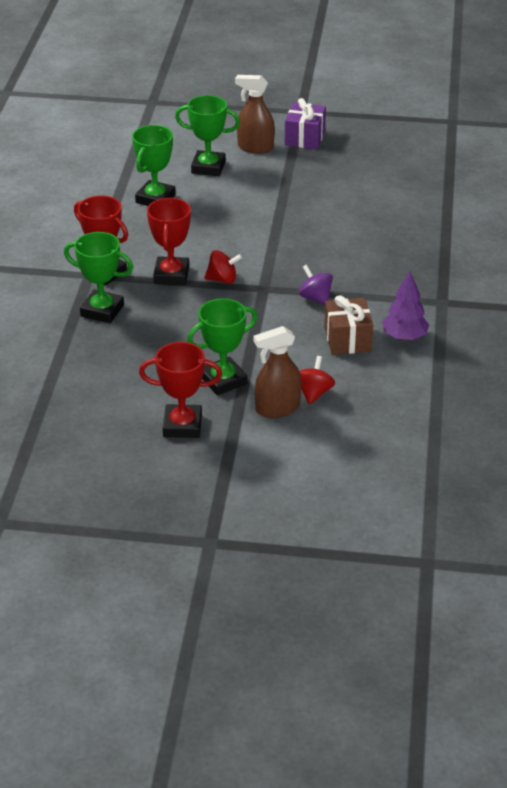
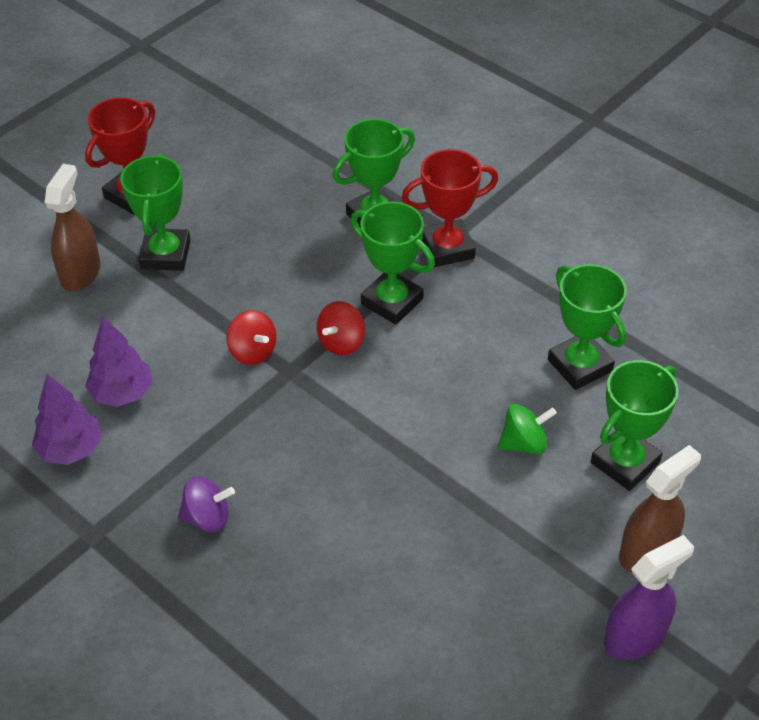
camera: 125 degrees right, 10 degrees up
red trophy [147,198,191,285] -> green trophy [351,202,435,325]
purple gift [285,98,326,149] -> purple spray bottle [604,535,694,660]
purple spinning top [299,265,333,305] -> purple spinning top moved to [178,476,235,533]
red spinning top [299,356,335,405] -> red spinning top moved to [226,310,276,365]
brown gift [324,295,373,355] -> purple tree [85,317,153,407]
none -> green spinning top [498,404,557,454]

